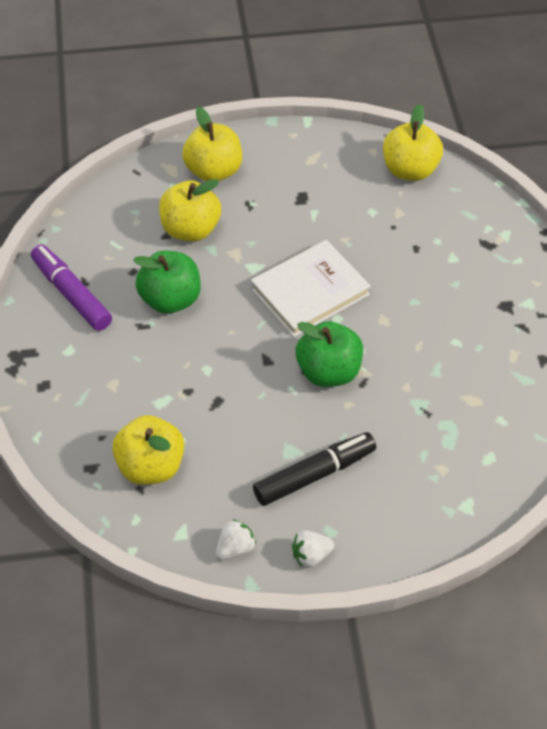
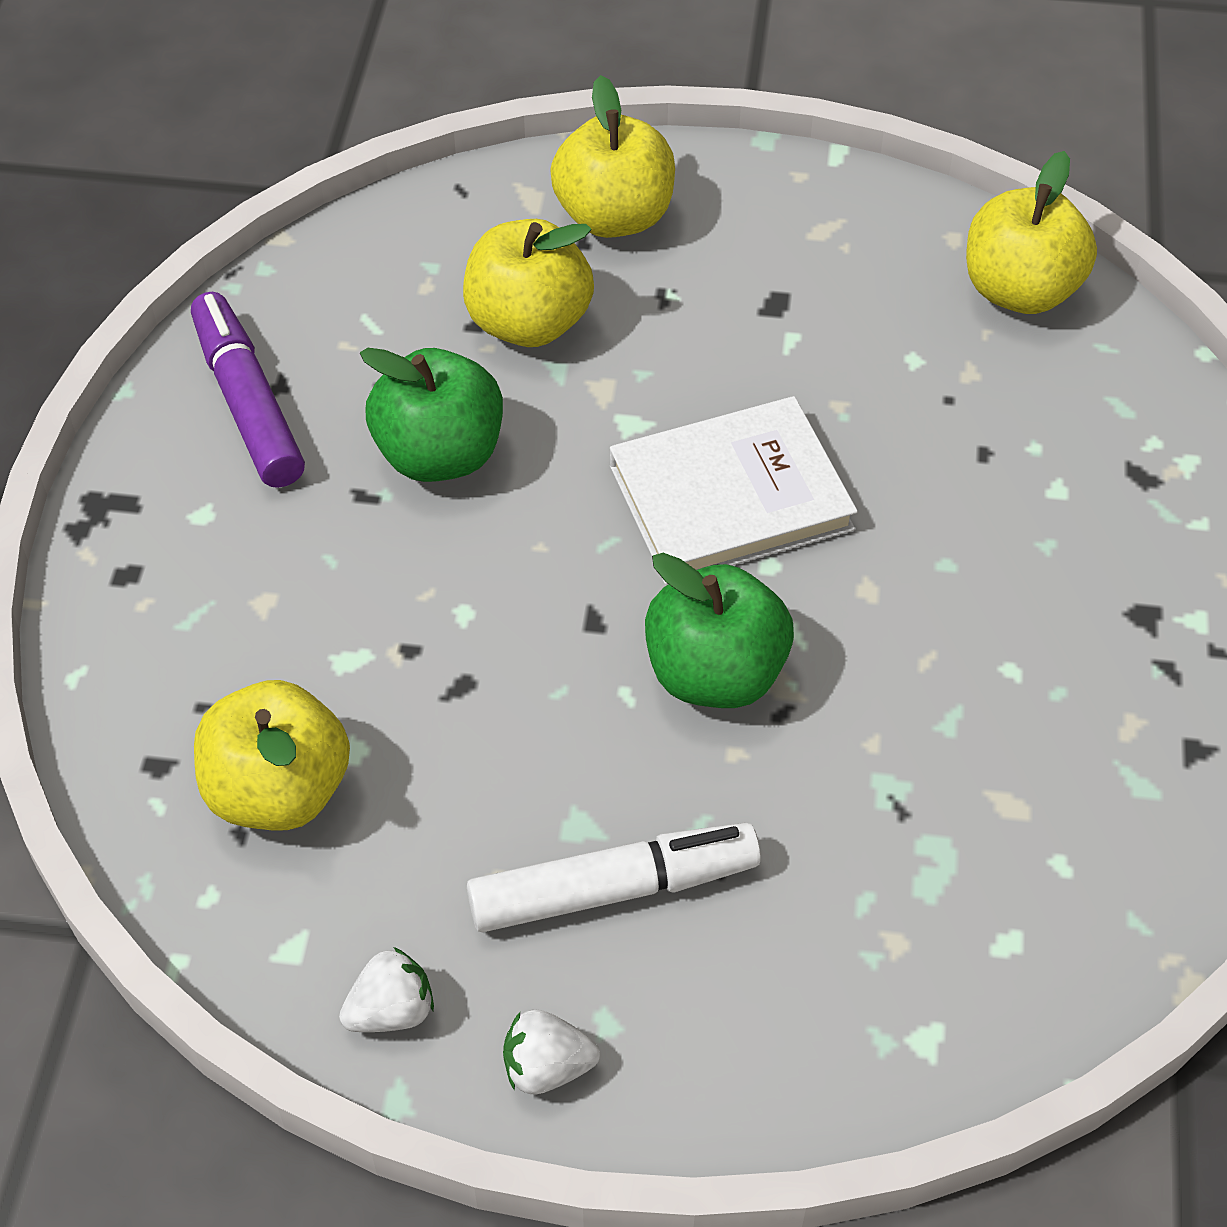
camera: 15 degrees right, 0 degrees up
black marker [253,432,376,506] -> white marker [467,823,761,932]

